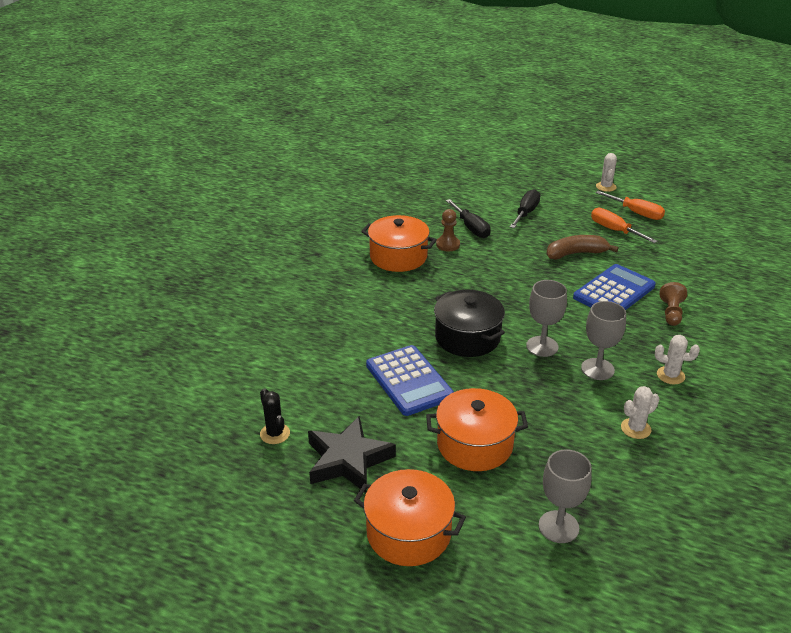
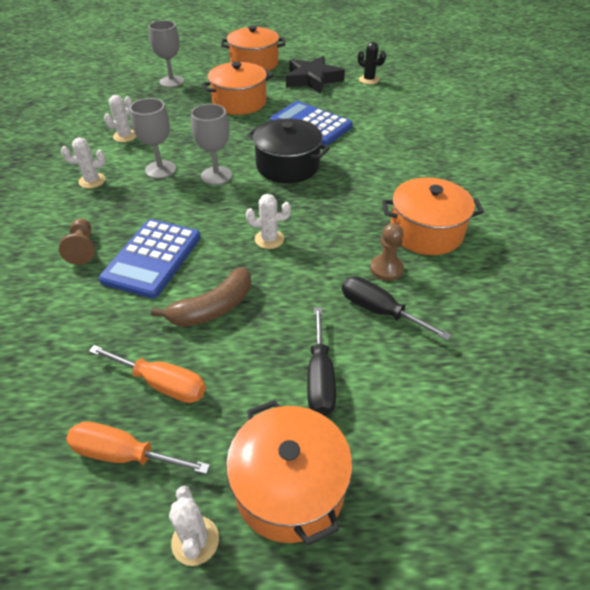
camera: 155 degrees right, 10 degrees up
none -> orange pot [226,400,352,546]
none -> white cactus [246,194,291,249]

